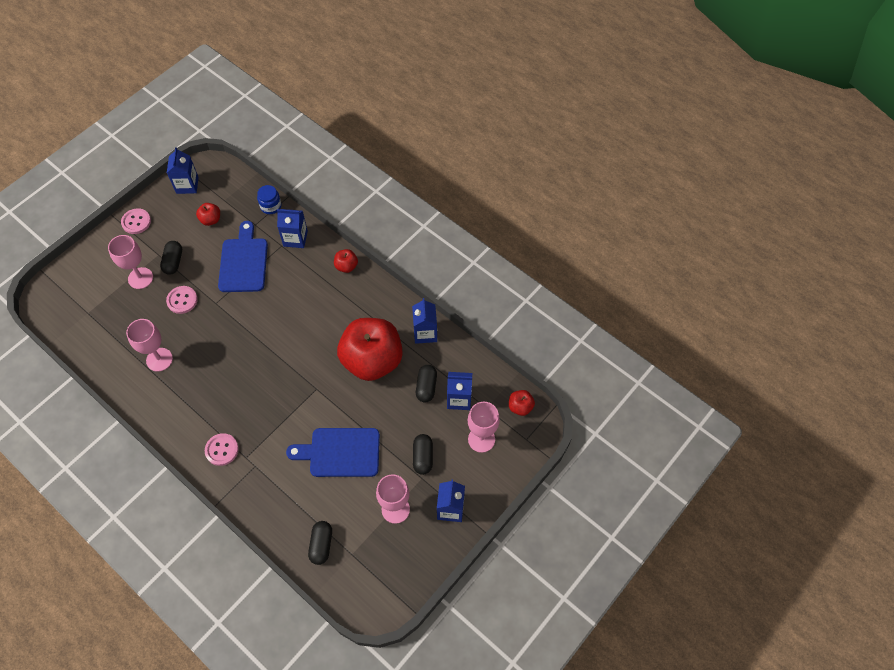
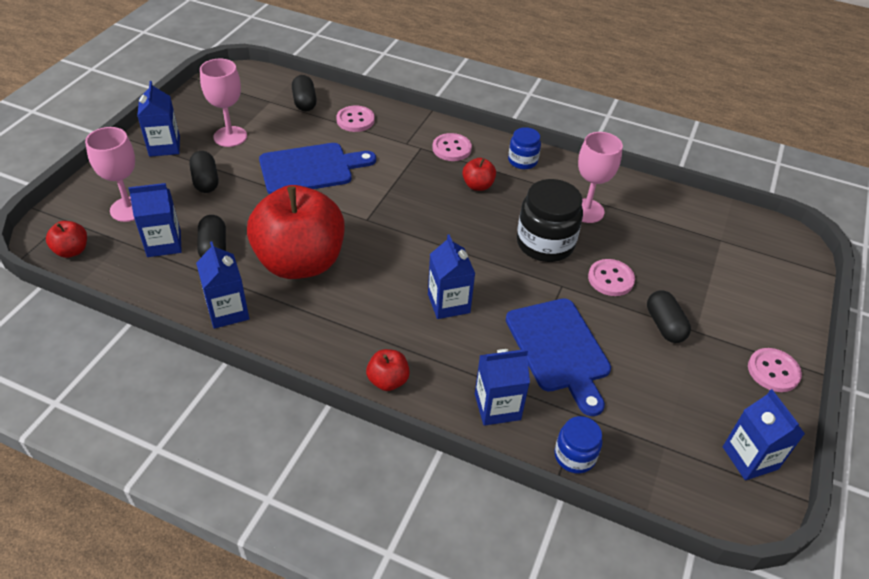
camera: 160 degrees right, 15 degrees down
pink goblet [108,235,153,289] -> none
red apple [196,203,220,226] -> red apple moved to [462,158,496,191]
none -> pink button [336,106,375,132]
none -> blue carton [428,234,475,319]
none -> blue jar [508,127,541,169]
none -> black jar [517,179,583,262]

